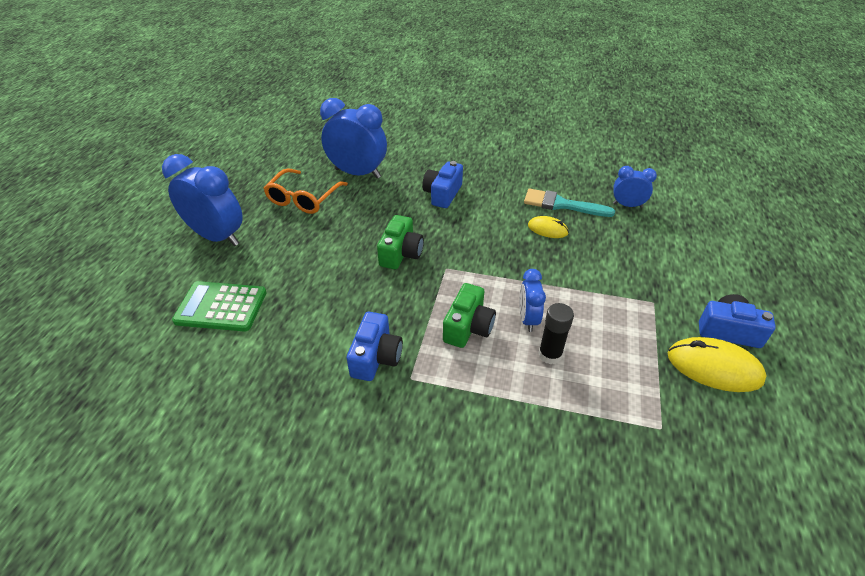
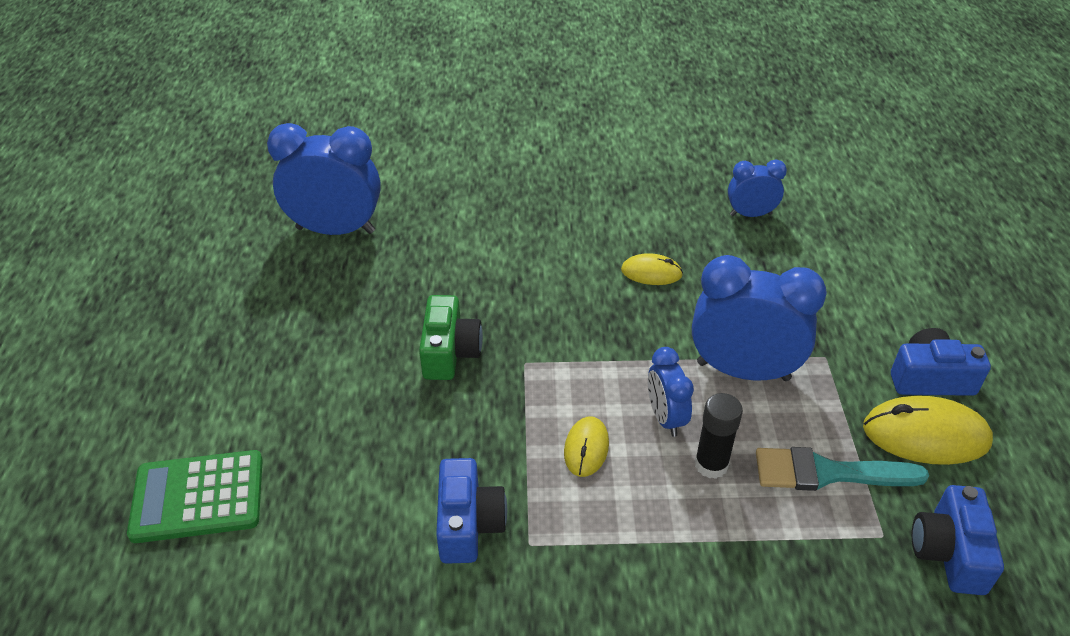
camera: 15 degrees left, 0 degrees up
blue clock [162,154,243,246] -> blue clock moved to [692,255,827,381]
orange glasses [263,168,348,214] -> none
blue camera [422,161,463,208] -> blue camera moved to [912,485,1004,595]
green camera [443,283,496,348] -> yellow mouse [564,416,609,477]
turquoise brush [524,188,615,217] -> turquoise brush moved to [756,447,929,491]

